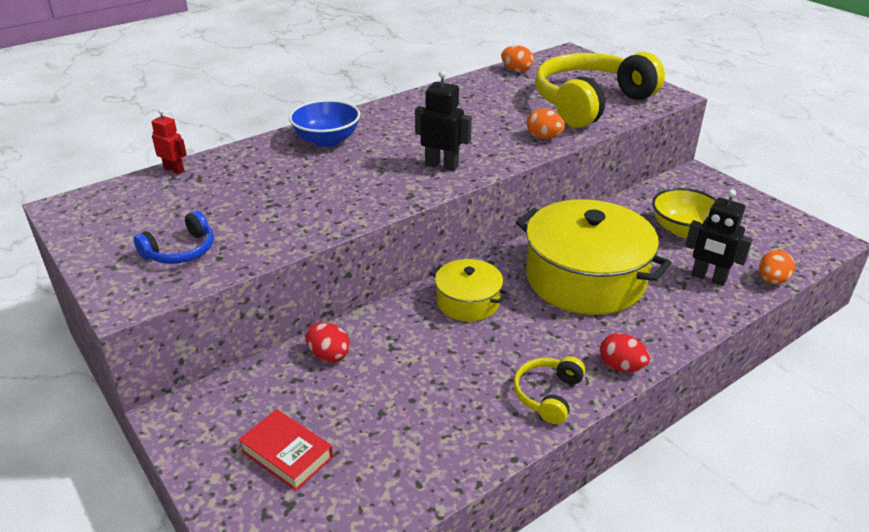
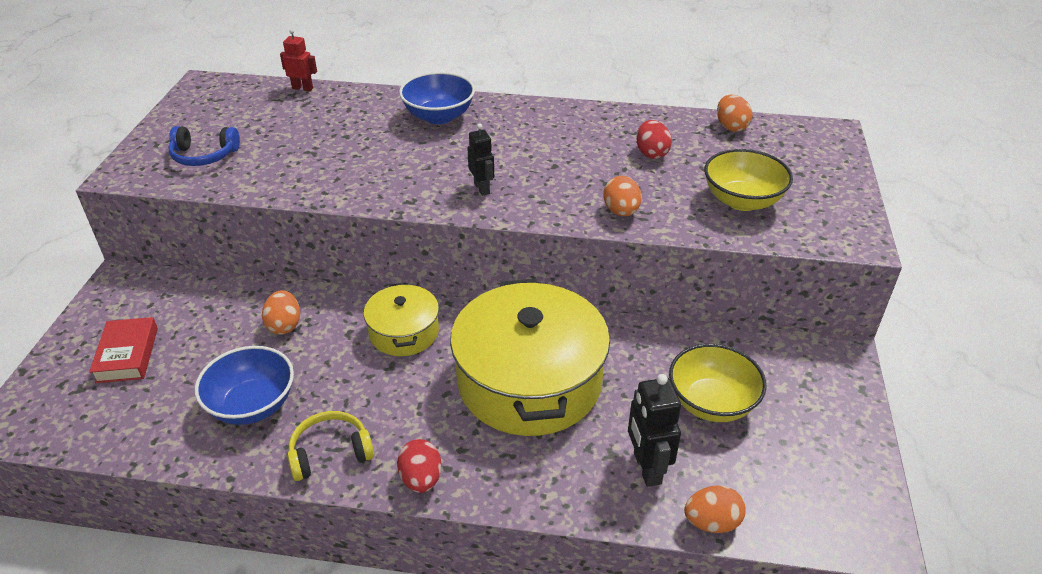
camera: 45 degrees right, 5 degrees up
red robot [151,109,187,174] -> red robot turned 60 degrees counterclockwise [280,29,317,92]
red egg [305,322,350,362] -> red egg moved to [636,120,672,159]
black robot [415,70,472,171] -> black robot [467,123,494,196], size x0.65
yellow headphones [535,52,665,128] -> yellow bowl [704,149,793,211]
none -> blue bowl [195,346,294,425]
none -> orange egg [262,290,300,335]

